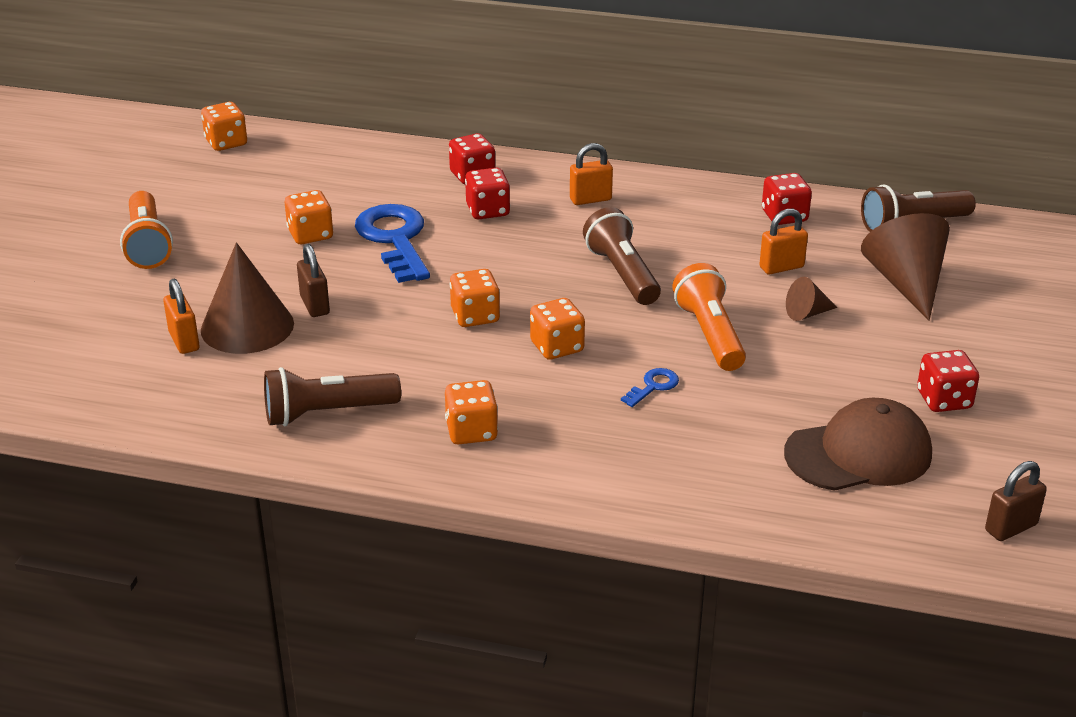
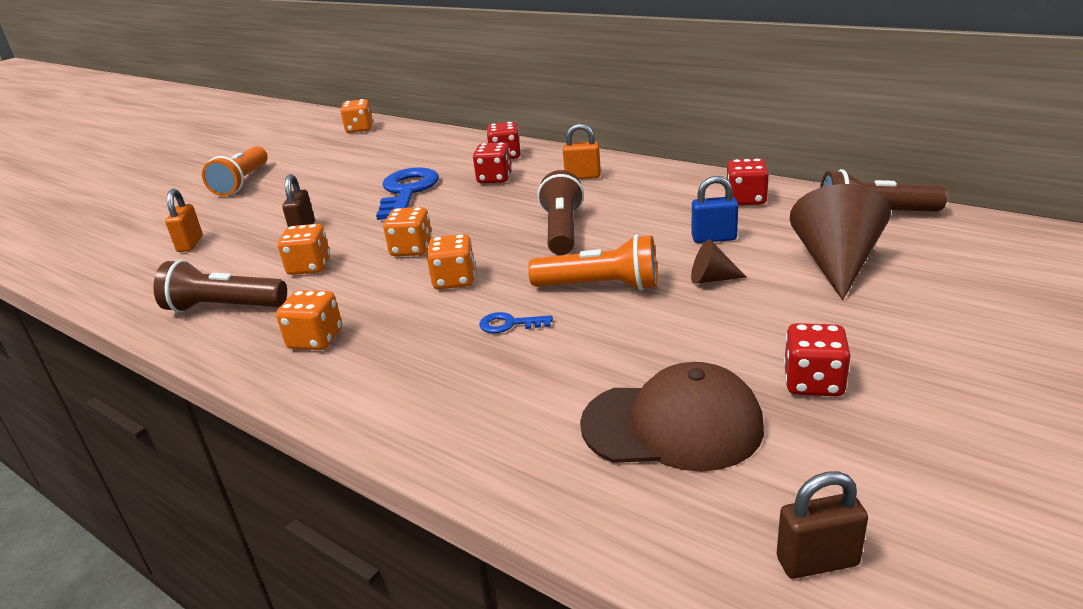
camera: 25 degrees right, 5 degrees down
brown cone [201,242,294,354] -> none
orange dice [285,190,333,244] -> orange dice moved to [278,224,330,275]
blue key [621,368,679,407] -> blue key turned 150 degrees counterclockwise [479,312,553,333]
orange flashlight [672,263,746,371] -> orange flashlight turned 90 degrees clockwise [528,234,657,291]
orange padlock [759,209,808,274] -> blue padlock [692,176,738,243]

